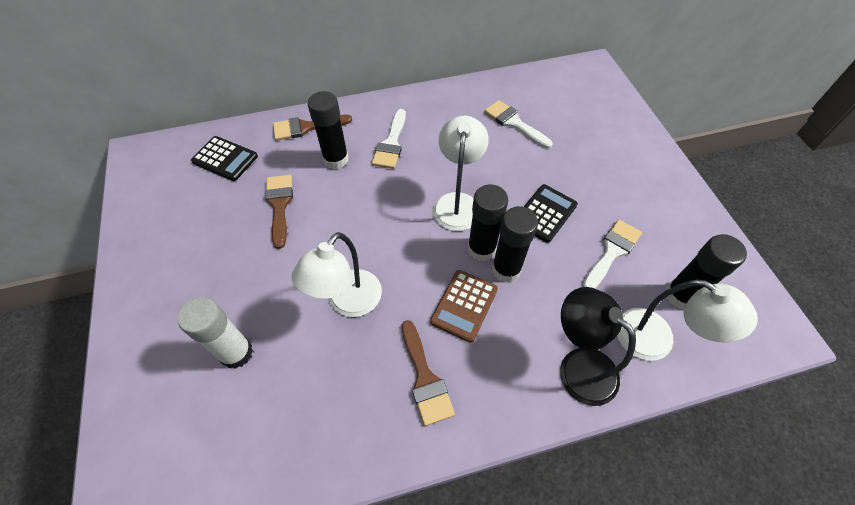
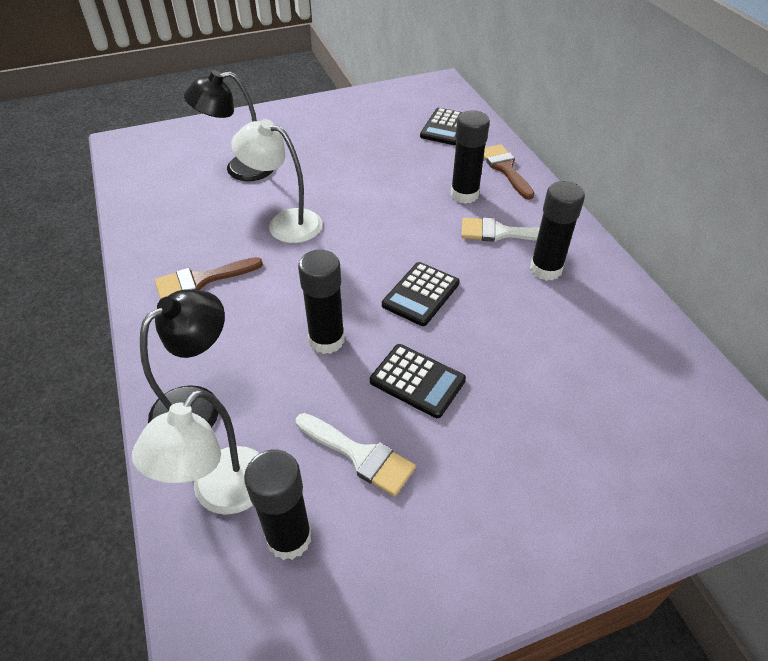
camera: 85 degrees right, 10 degrees down
white glue stick [178,297,253,369] -> black lamp [184,70,274,181]
brown brush [265,175,293,249] -> none
brown calculator [430,270,498,343] -> none
white lamp [433,116,489,231] -> black calculator [382,262,459,326]
black glue stick [468,184,508,261] -> black glue stick moved to [530,181,585,281]
white brush [484,100,553,149] -> none

